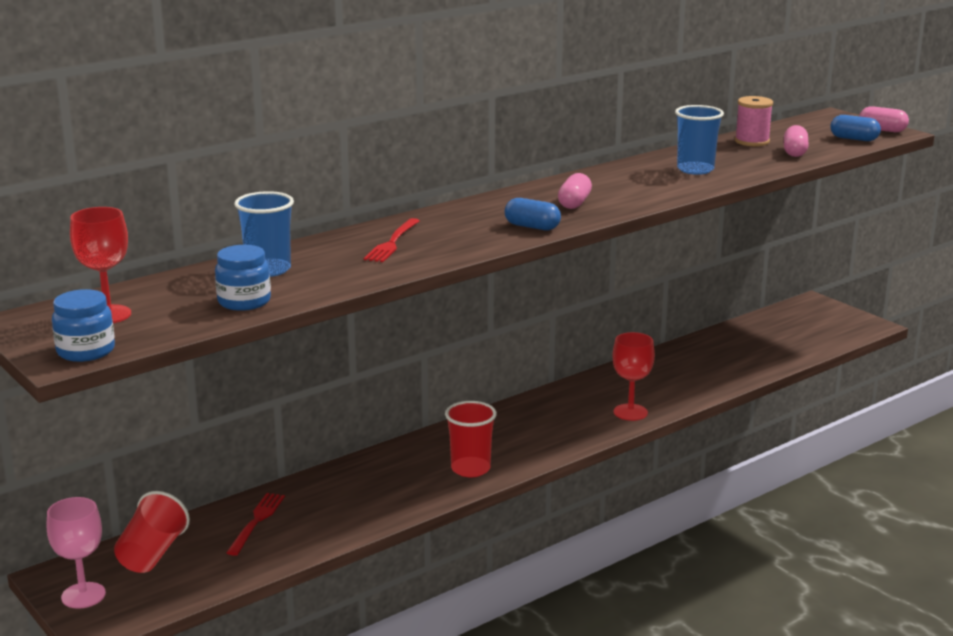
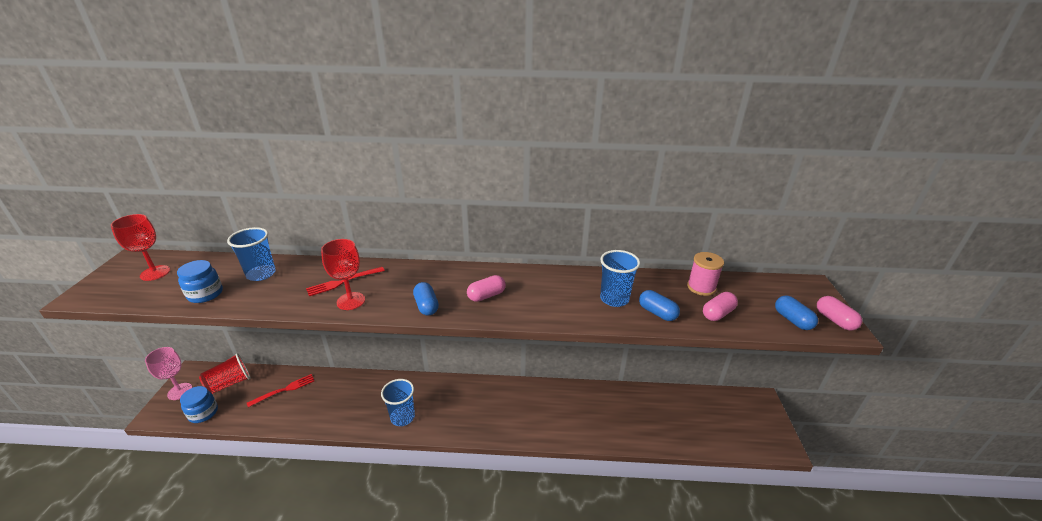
camera: 40 degrees right, 10 degrees up
blue jar [52,289,115,362] -> blue jar moved to [180,386,218,423]
red cup [445,401,497,477] -> blue cup [381,379,415,426]
red goblet [612,332,655,421] -> red goblet moved to [321,239,365,310]
none -> blue capsule [639,290,680,321]

